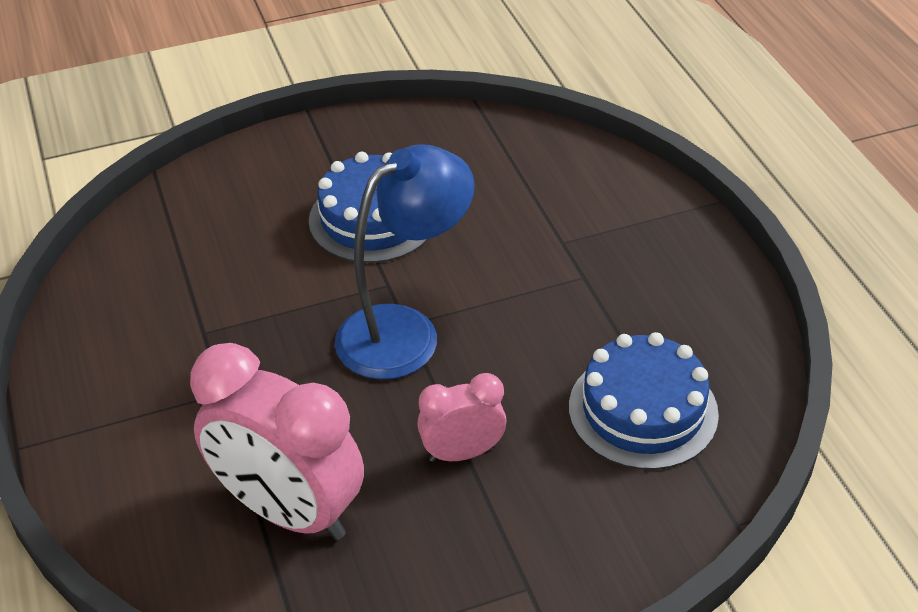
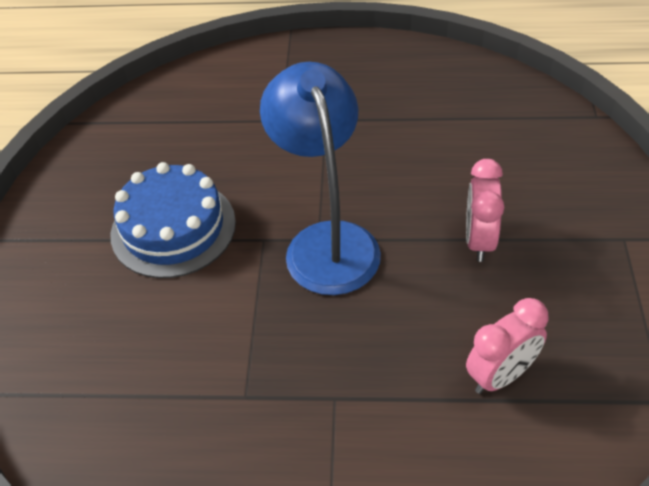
camera: 65 degrees left, 5 degrees up
pink clock [190,343,364,540] -> pink clock [466,298,548,394], size x0.53
blue cake [569,332,719,470] -> none

